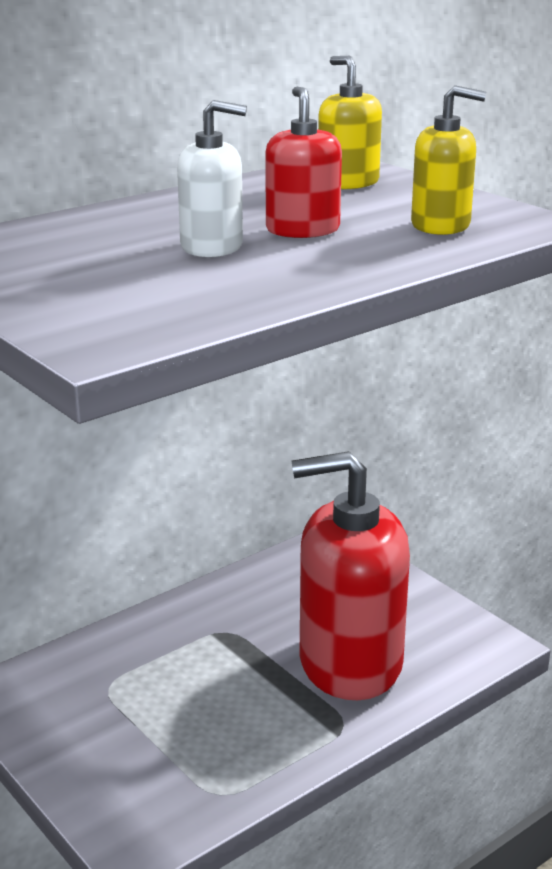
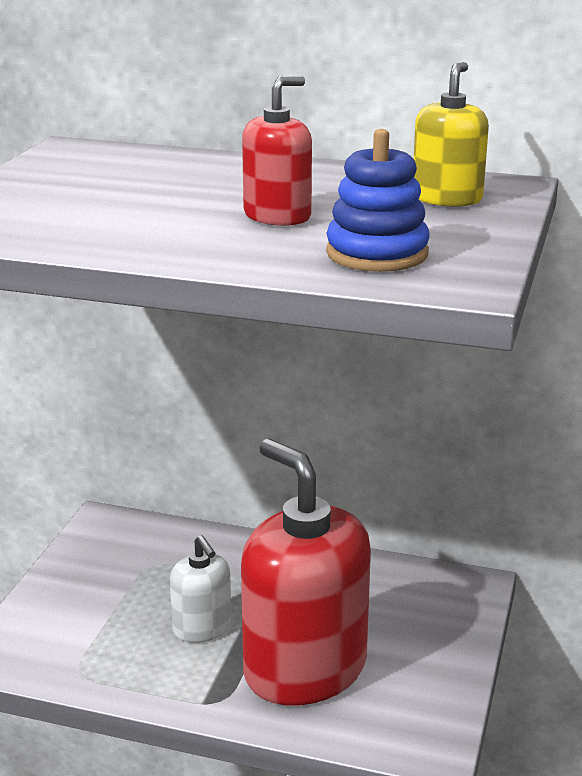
camera: 55 degrees right, 0 degrees up
white soap dispenser [177,100,247,257] -> white soap dispenser moved to [170,535,232,643]
yellow soap dispenser [411,85,486,235] -> blue stacking toy [326,129,430,272]

